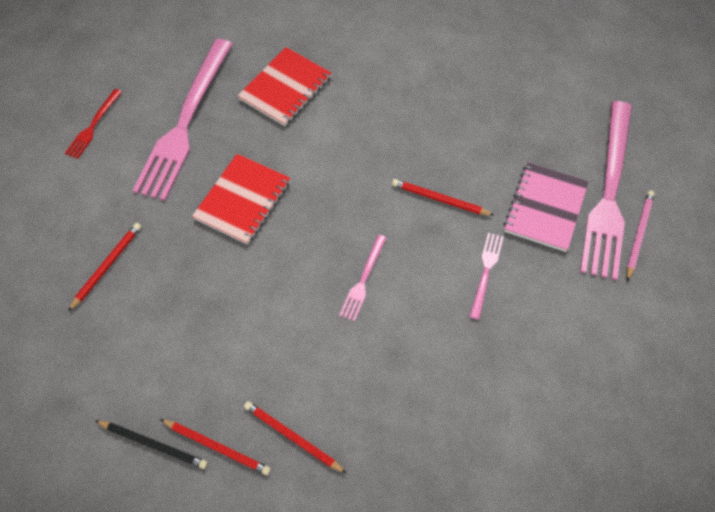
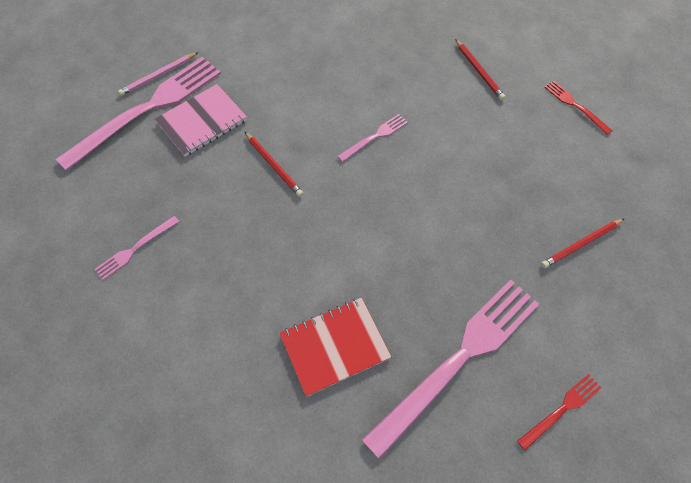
camera: 150 degrees left, 0 degrees up
black pencil [95,420,208,469] -> red fork [545,81,612,135]
red pencil [160,419,271,475] -> none
red notebook [192,154,290,245] -> none
pink fork [469,233,504,320] -> pink fork moved to [95,216,179,280]

